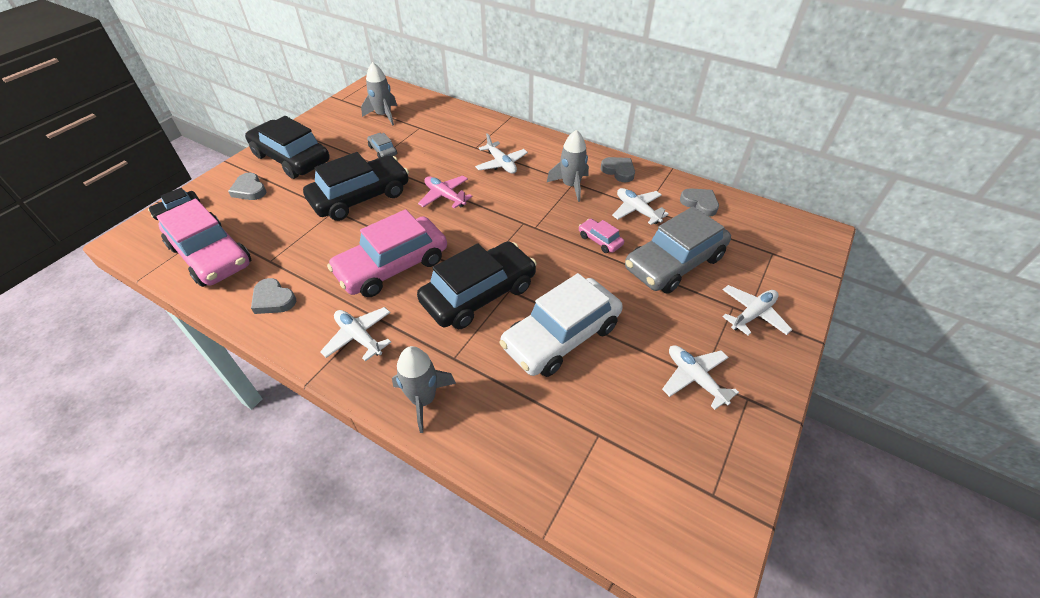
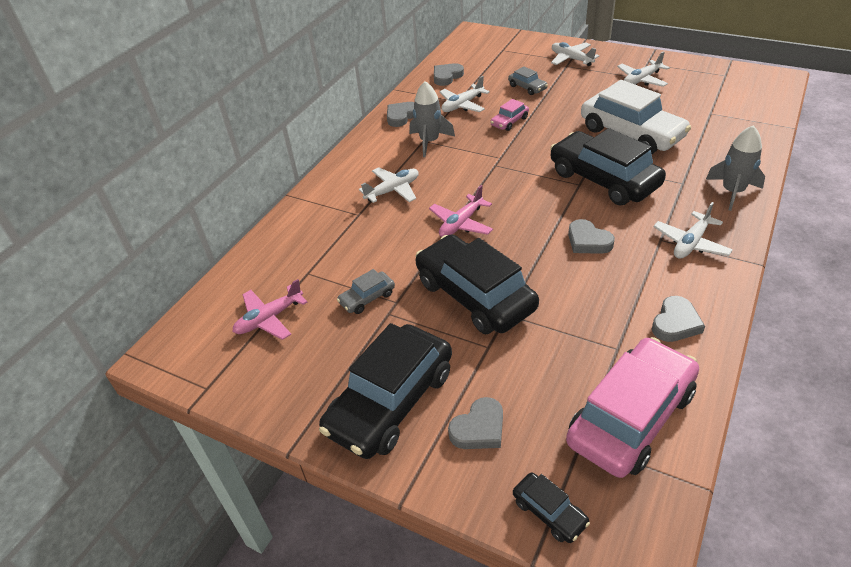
camera: 90 degrees left, 5 degrees down
pink car [327,209,447,297] -> grey heart [568,219,615,254]
grey rocket [361,62,397,126] -> pink plane [232,279,307,340]
grey car [625,206,731,294] -> grey car [508,66,548,95], size x0.44

